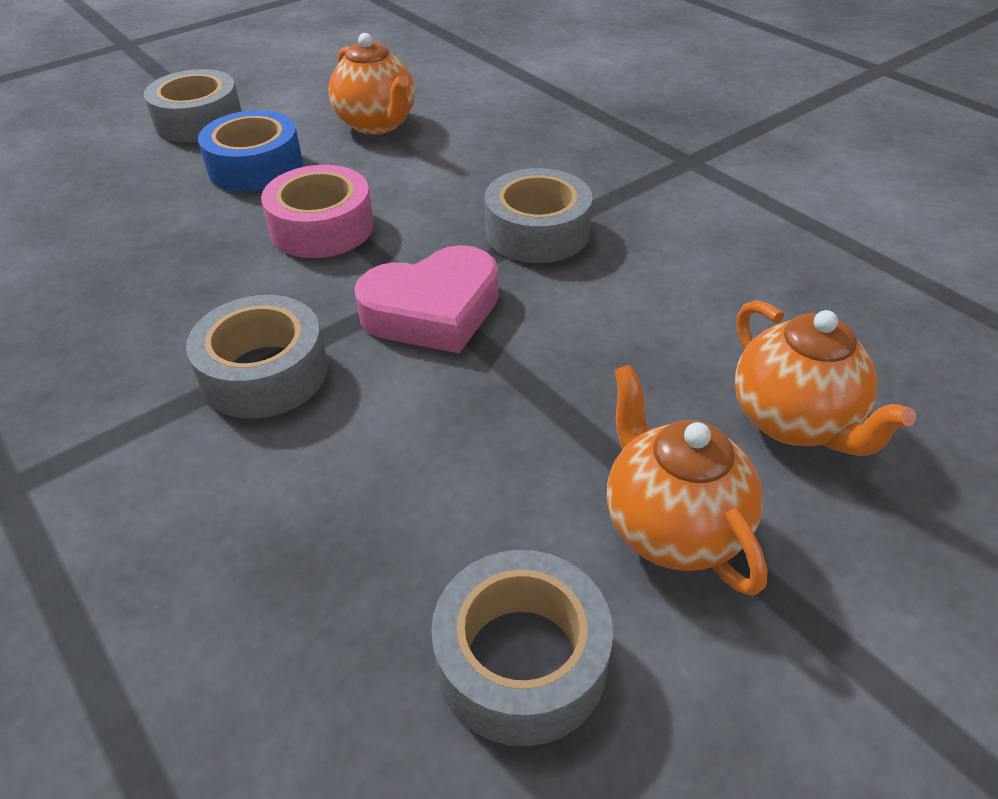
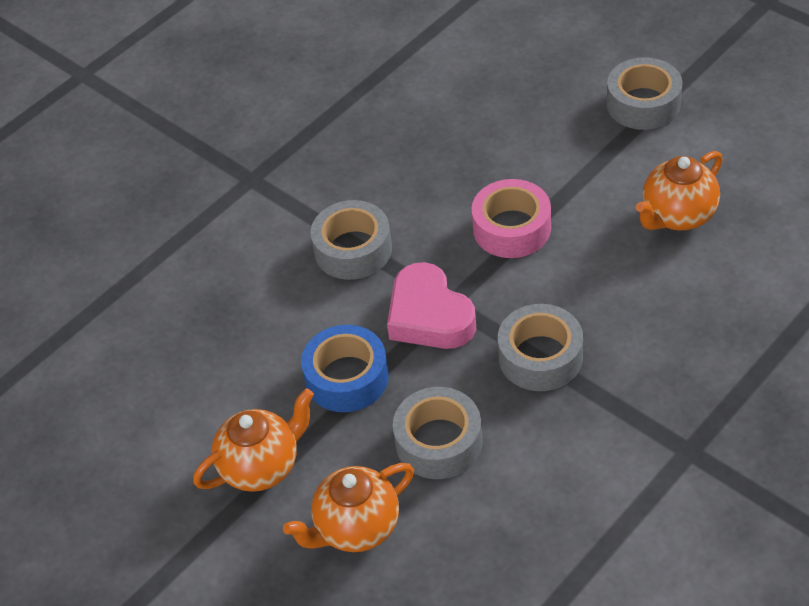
camera: 85 degrees right, 5 degrees up
blue tape [198,110,303,192] -> blue tape moved to [301,325,389,412]
grey tape [431,550,613,746] -> grey tape moved to [393,387,483,479]

